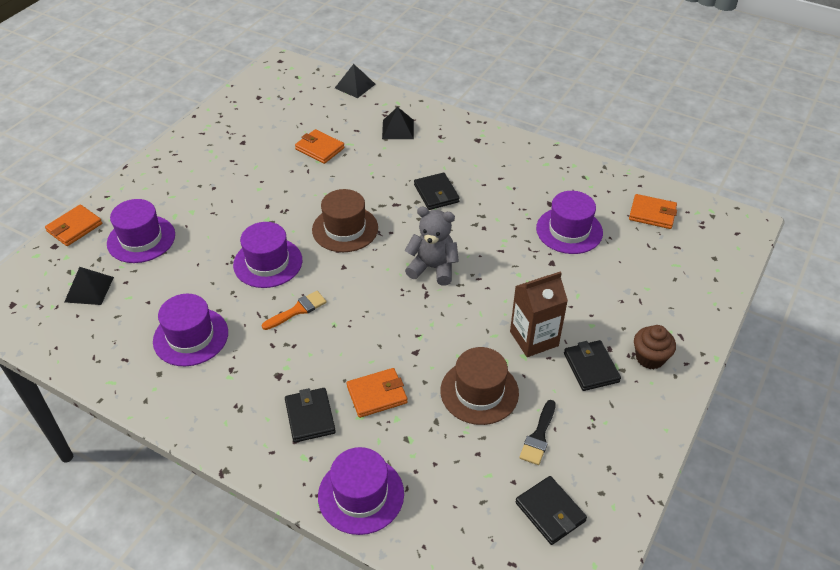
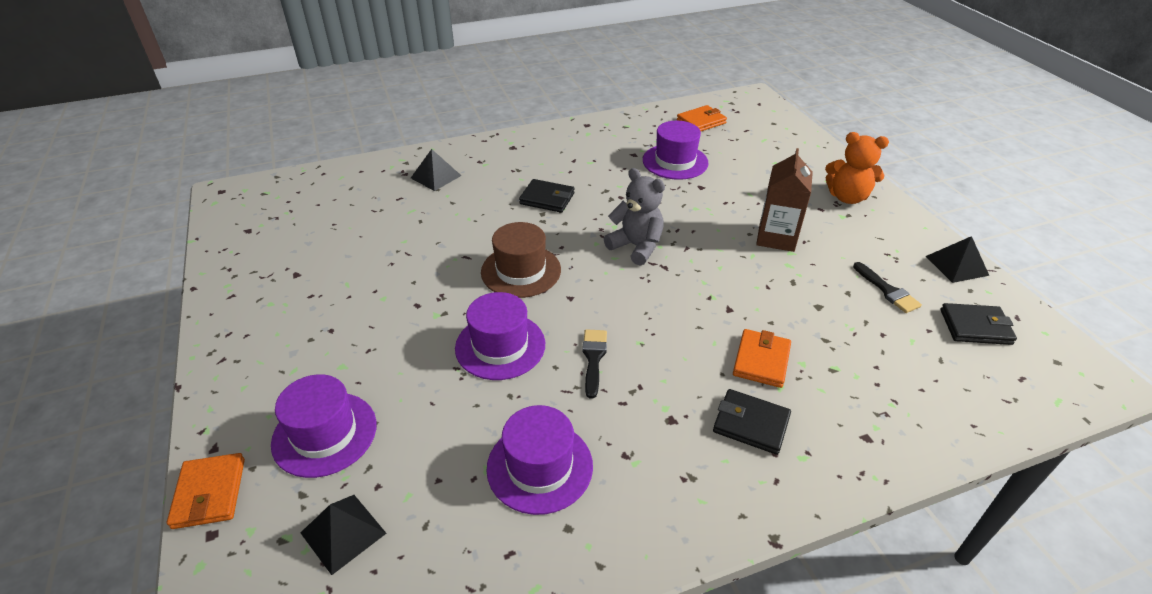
camera: 50 degrees left, 5 degrees down
orange brush [262,291,327,330] -> black brush [582,329,607,399]
orange wallet [295,129,345,164] -> none
purple hat [318,447,404,535] -> none
black pyramid [335,64,375,98] -> black pyramid moved to [926,236,989,283]
grey teddy bear [404,207,459,286] -> grey teddy bear turned 75 degrees clockwise [604,168,665,265]
brown hat [441,347,519,425] -> none
black wallet [564,340,621,391] -> none
brown cupcake [634,325,676,369] -> orange teddy bear [825,132,889,204]

